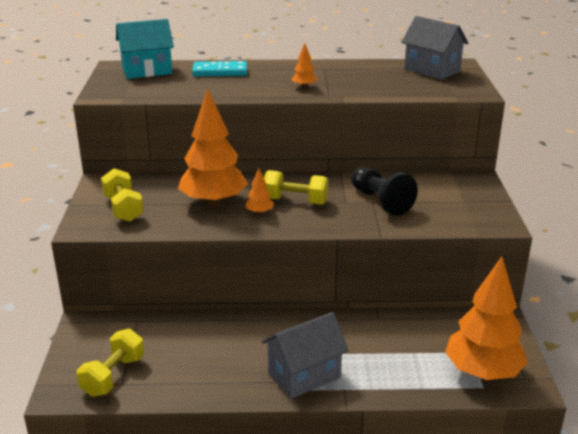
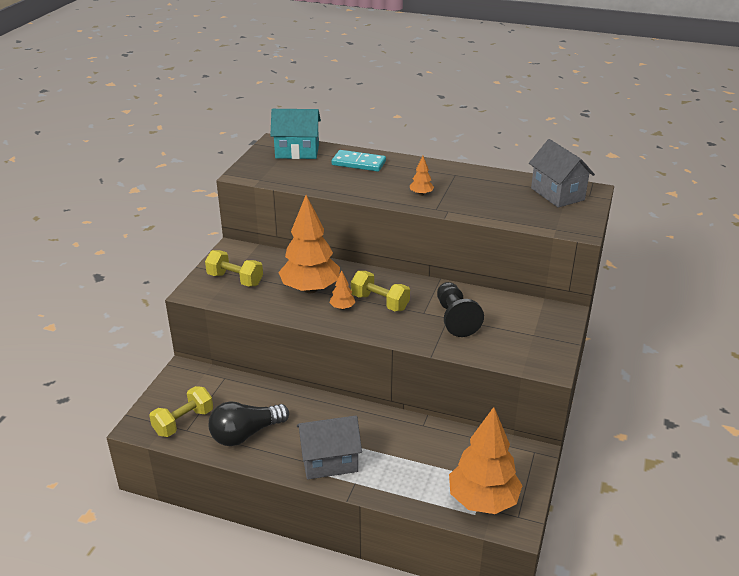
camera: 20 degrees right, 5 degrees up
yellow dumbbell [101,168,144,222] -> yellow dumbbell turned 60 degrees counterclockwise [205,250,263,287]
none -> black light bulb [208,401,289,446]

